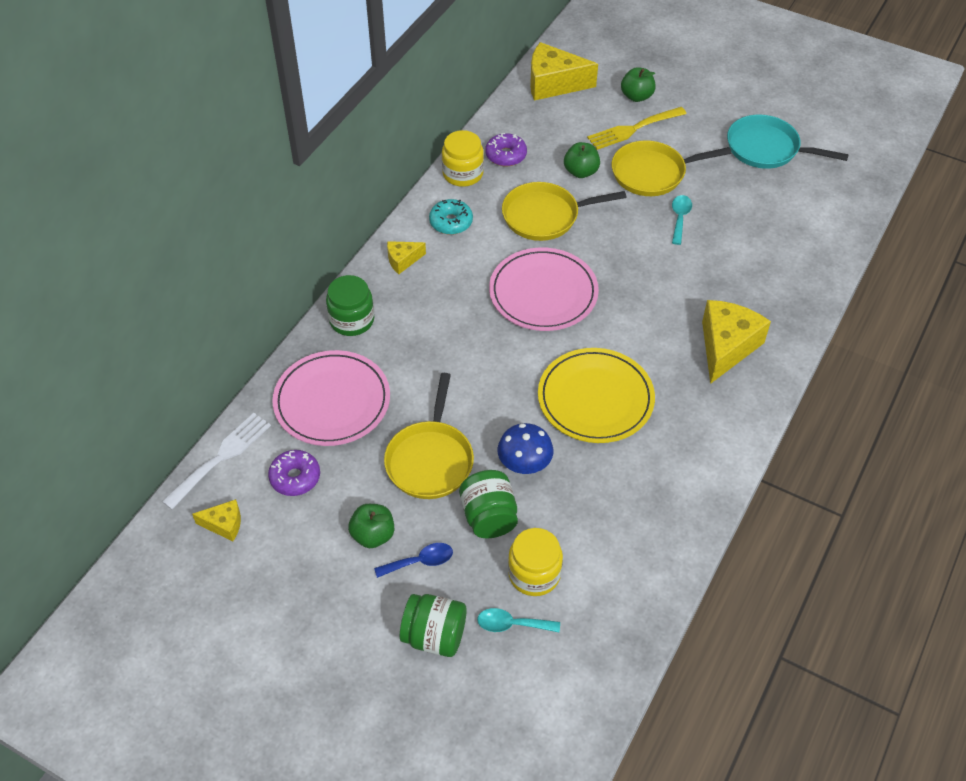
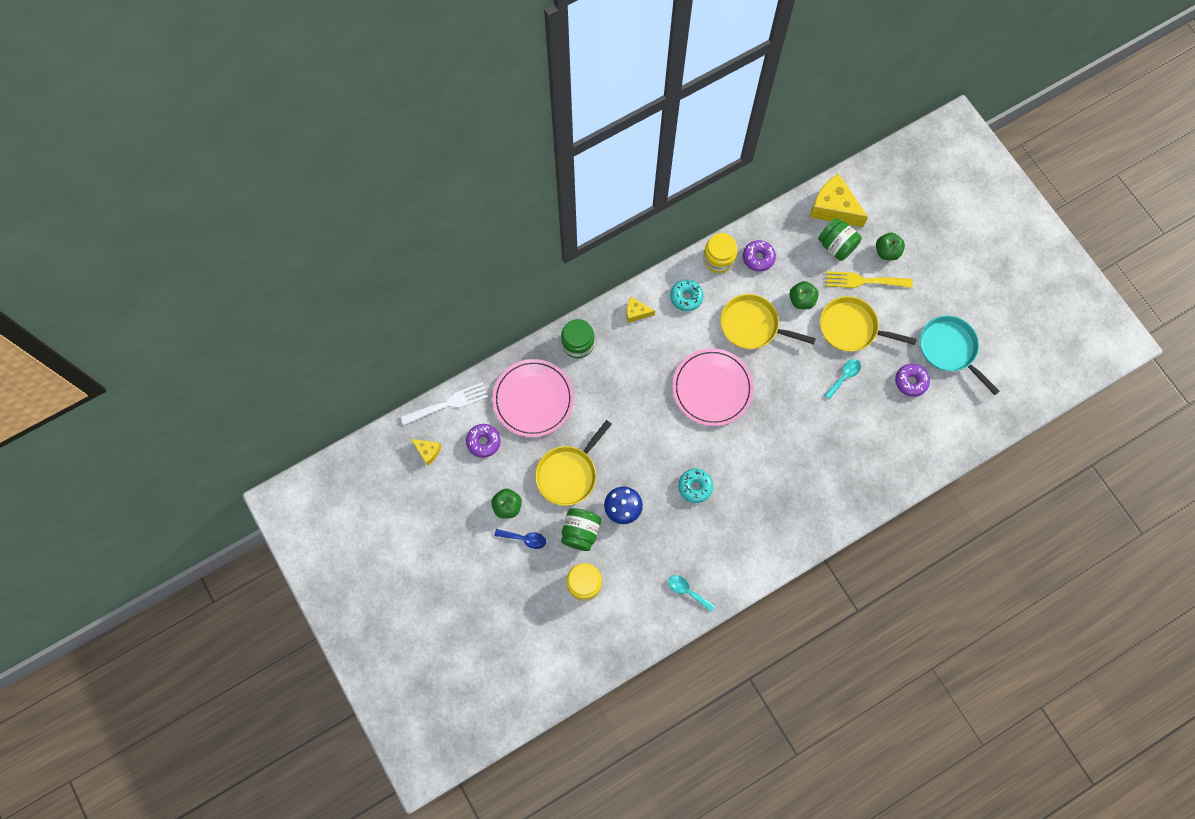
camera: 30 degrees right, 20 degrees up
green jar [400,594,466,657] -> green jar moved to [818,218,862,261]
turquoise spoon [477,608,560,632] -> turquoise spoon moved to [668,575,715,612]
yellow plate [538,348,655,443] -> turquoise donut [678,468,713,503]
yellow cheese [702,300,771,384] -> none
none -> purple donut [895,364,930,397]

